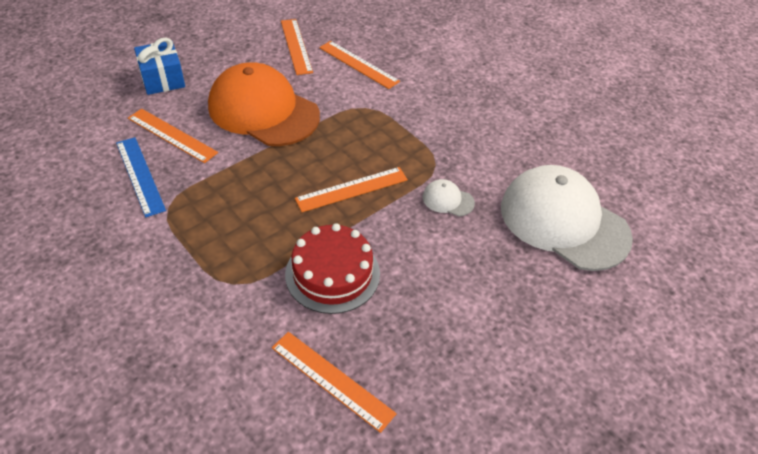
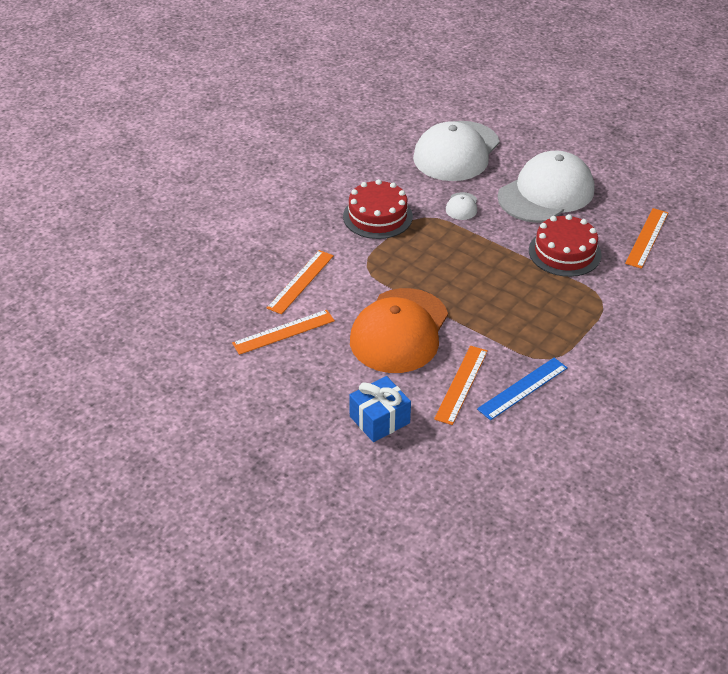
camera: 100 degrees left, 5 degrees down
orange ruler [295,167,408,212] -> none
none -> red cake [343,179,413,239]
none -> white cap [498,151,594,223]

